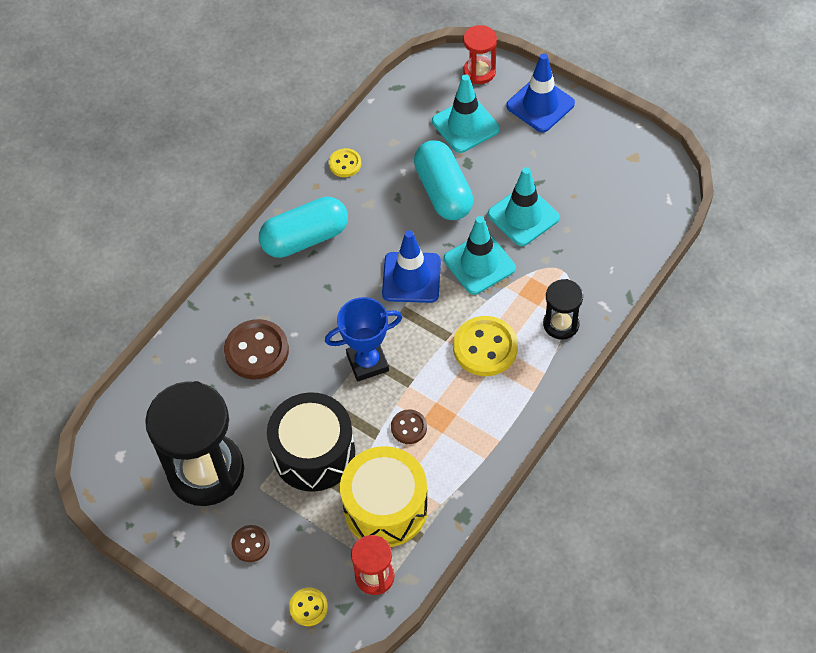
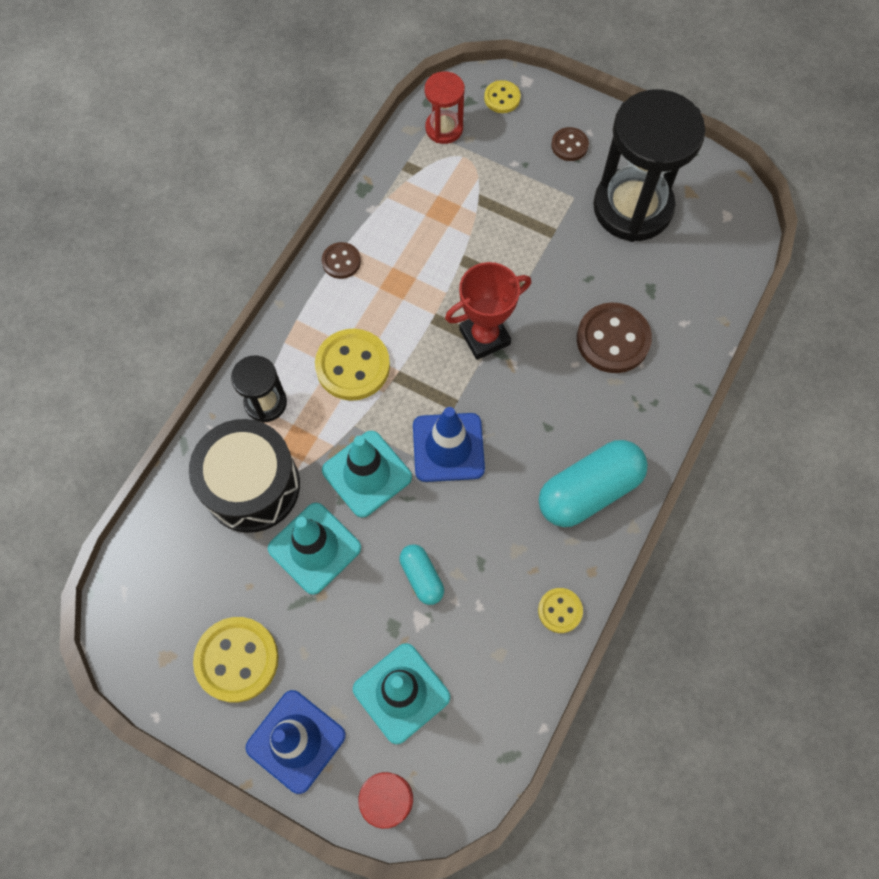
camera: 170 degrees right, 10 degrees up
black drum [267,392,355,492] -> black drum moved to [189,419,300,533]
blue trophy [325,297,402,382] -> red trophy [445,262,531,360]
yellow drum [340,446,428,547] -> none
brown button [391,409,427,444] -> brown button moved to [322,242,361,279]
turquoise capsule [414,141,473,220] -> turquoise capsule [400,544,444,605], size x0.53
none -> yellow button [193,617,279,703]

